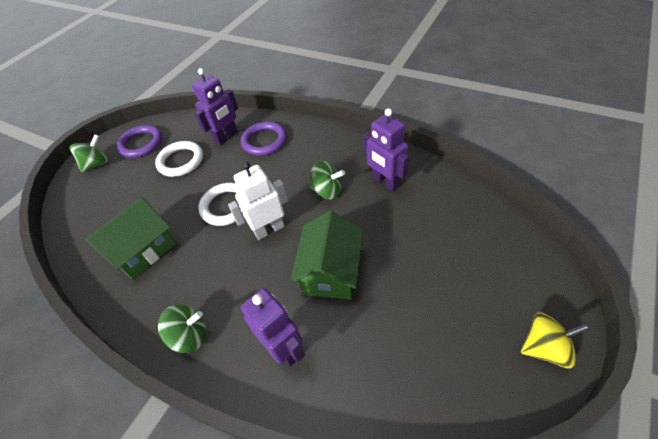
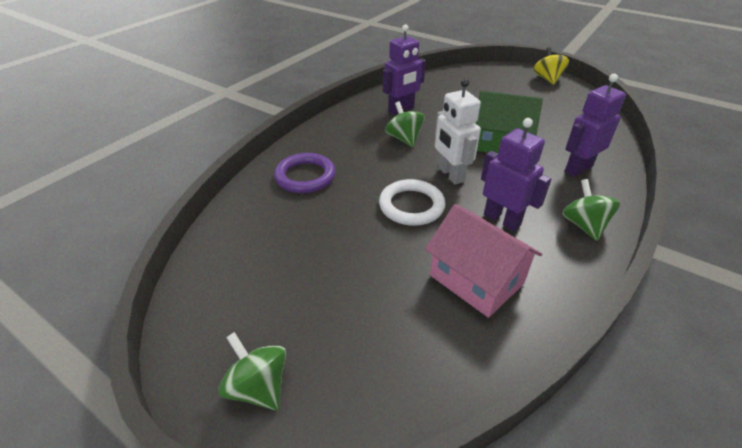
camera: 90 degrees left, 10 degrees down
green house [86,197,176,280] -> pink house [425,204,542,318]
purple ring [116,125,162,158] -> none
white ring [155,141,203,177] -> none
purple robot [192,68,238,145] -> purple robot moved to [481,118,551,231]
green spinning top [309,161,345,199] -> green spinning top turned 45 degrees counterclockwise [385,101,424,147]

